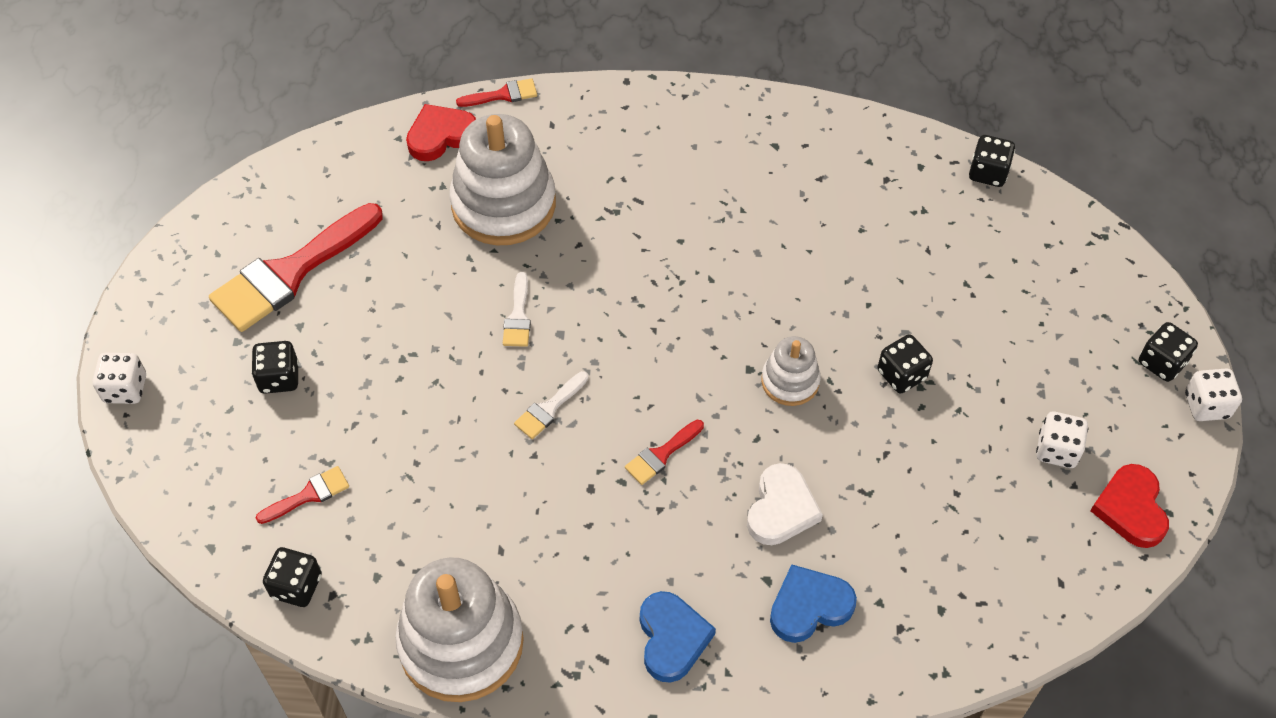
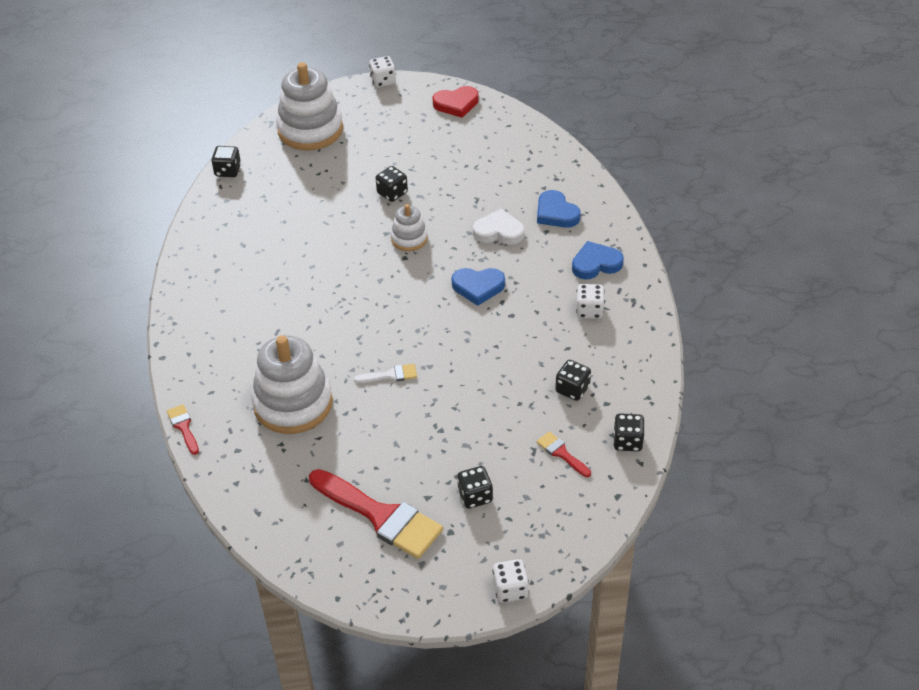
camera: 100 degrees left, 10 degrees down
white stacking toy [395,557,524,702] -> white stacking toy moved to [276,62,343,151]
red heart [406,104,476,161] -> none
white brush [514,371,588,439] -> none
red brush [625,420,704,485] -> blue heart [451,268,505,306]
white dice [1036,412,1088,468] -> white dice moved to [576,284,605,319]
black dice [1139,322,1198,382] -> black dice moved to [555,360,591,401]

